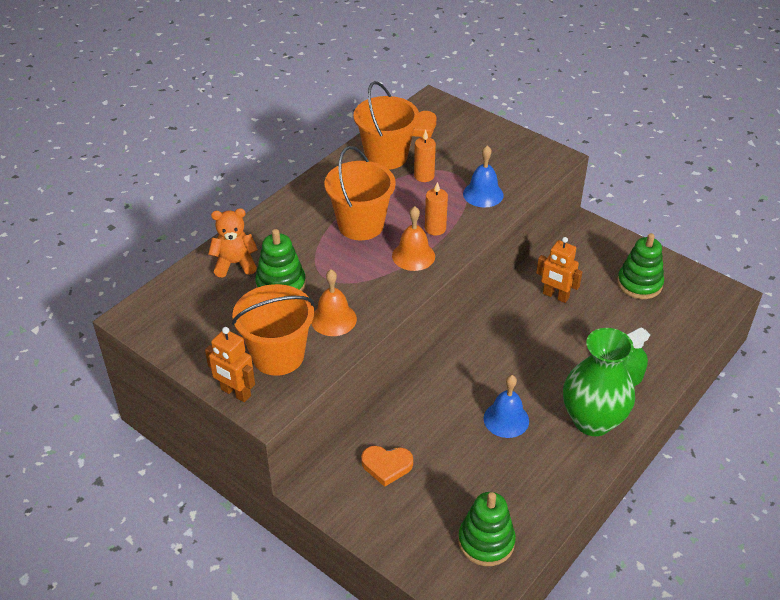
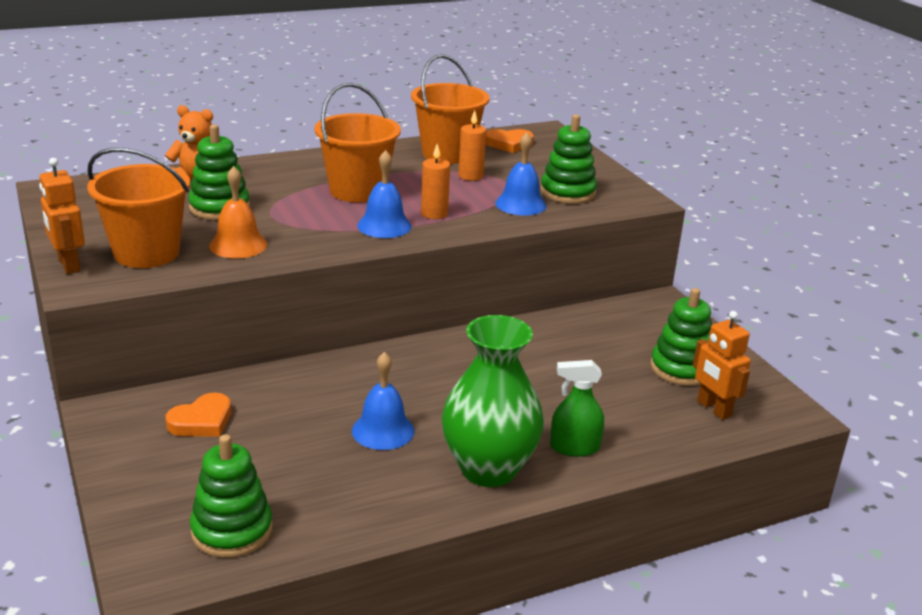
camera: 25 degrees right, 15 degrees down
orange heart [361,446,413,487] -> orange heart turned 75 degrees counterclockwise [165,393,231,437]
orange bell [392,206,435,271] -> blue bell [357,150,412,238]
orange robot [536,237,582,303] -> orange robot moved to [693,311,751,420]
none -> green stacking toy [540,114,597,204]

